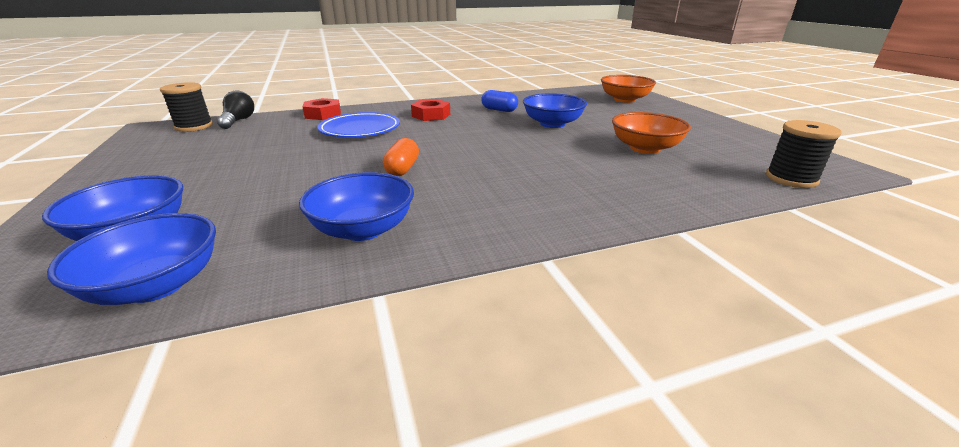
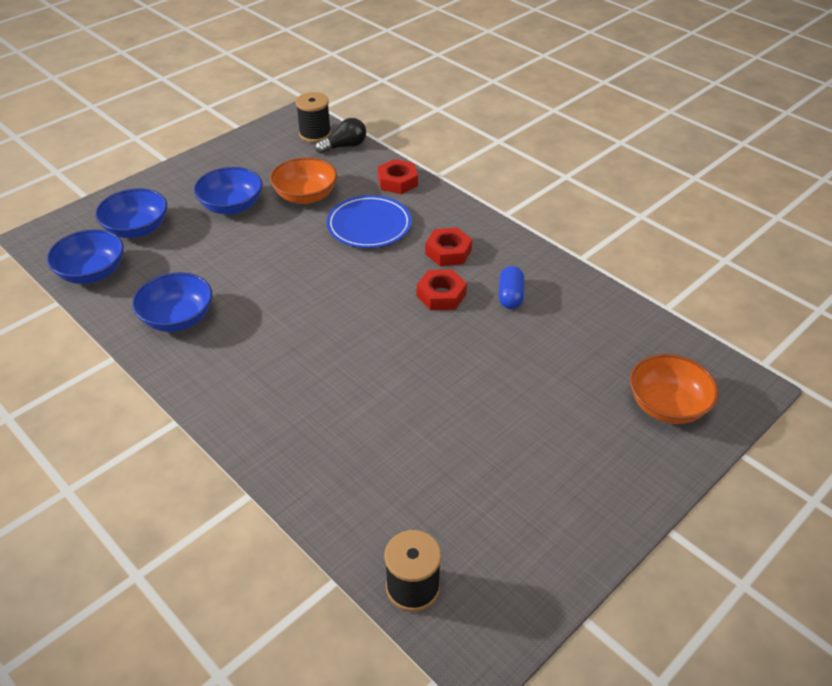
camera: 65 degrees right, 15 degrees up
orange capsule [383,138,419,176] -> none
blue bowl [523,93,587,128] -> blue bowl moved to [194,167,263,214]
orange bowl [612,112,691,154] -> orange bowl moved to [270,157,337,204]
none -> red nut [417,269,467,310]

